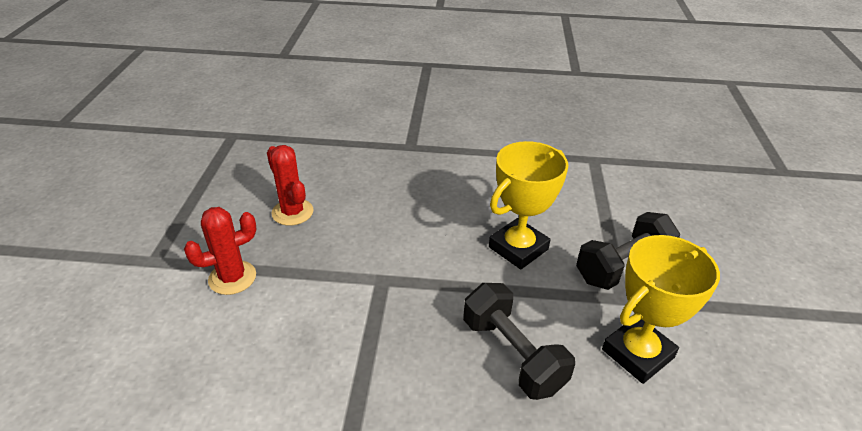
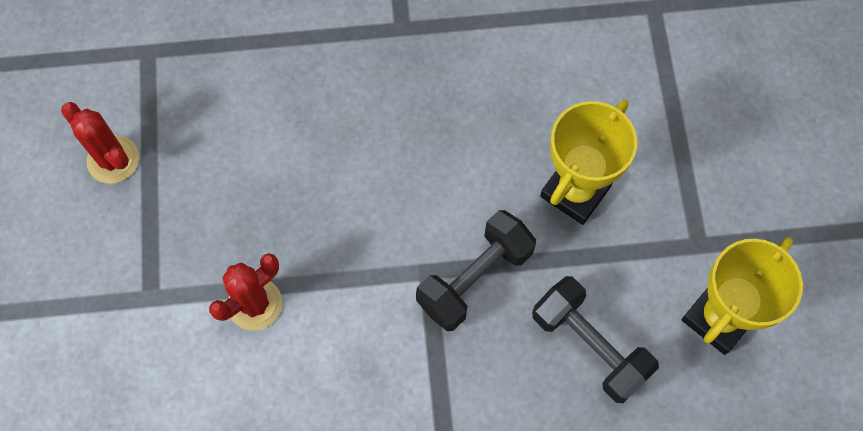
camera: 10 degrees left, 30 degrees up
red cactus [267,145,313,226] -> red cactus moved to [61,102,139,184]
black dumbbell [576,212,680,290] -> black dumbbell moved to [416,210,536,331]

